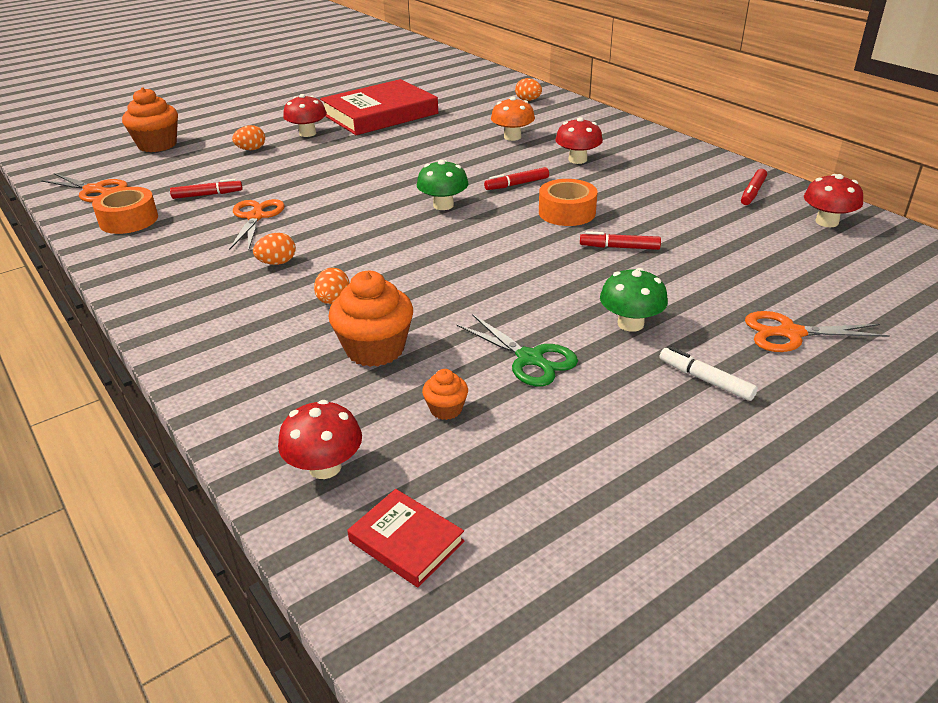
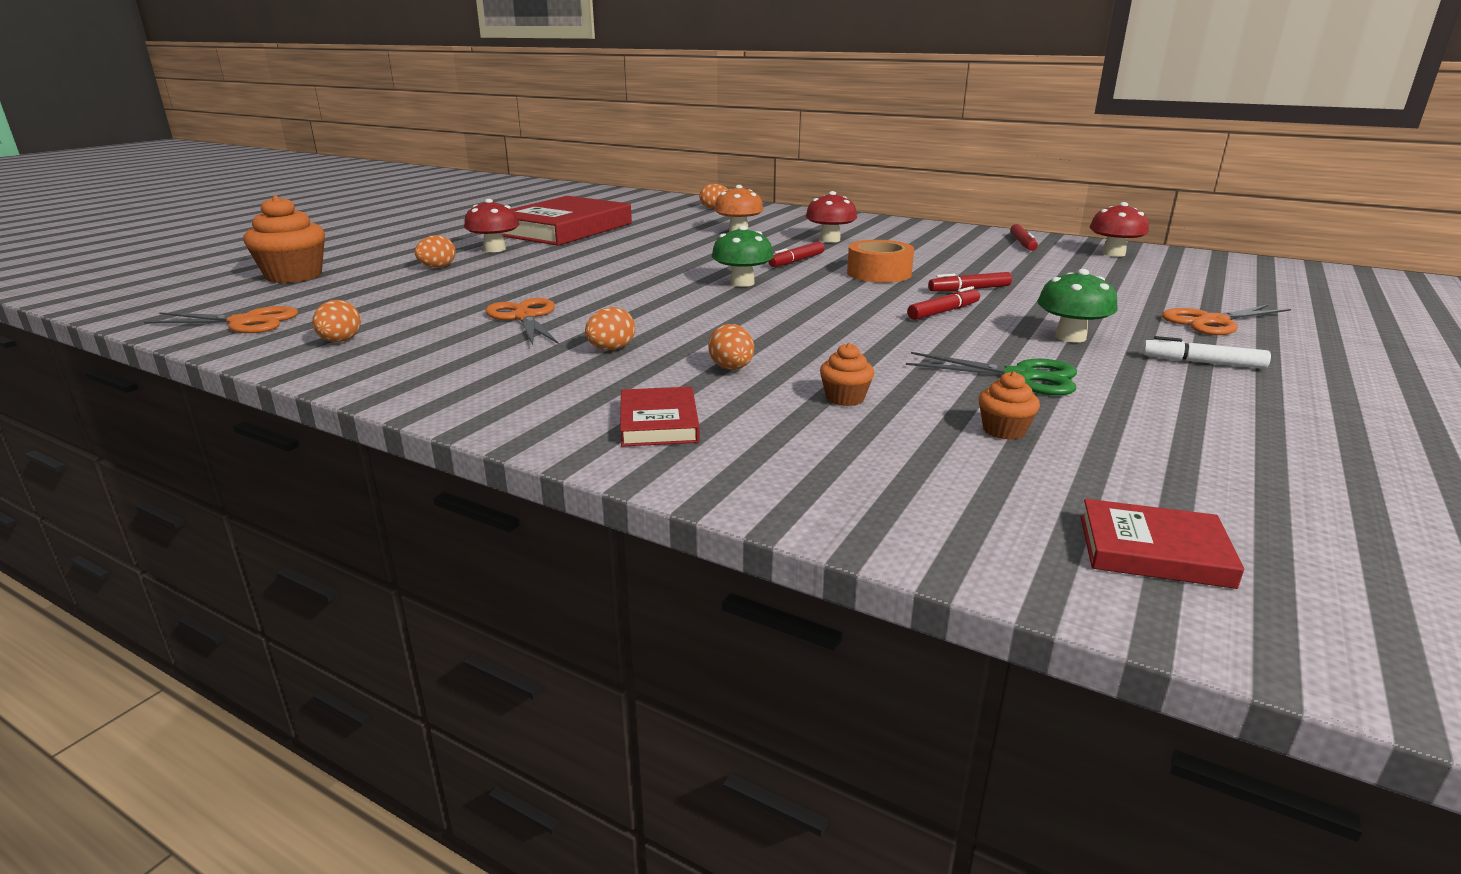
camera: 25 degrees left, 10 degrees down
orange tape [92,187,158,234] -> orange egg [312,300,361,342]
red marker [170,179,243,199] -> red marker moved to [907,286,980,320]
red mushroom [278,400,362,479] -> none
orange cupcake [328,271,413,367] -> orange cupcake [820,343,874,406], size x0.50
none -> red book [620,387,700,447]

